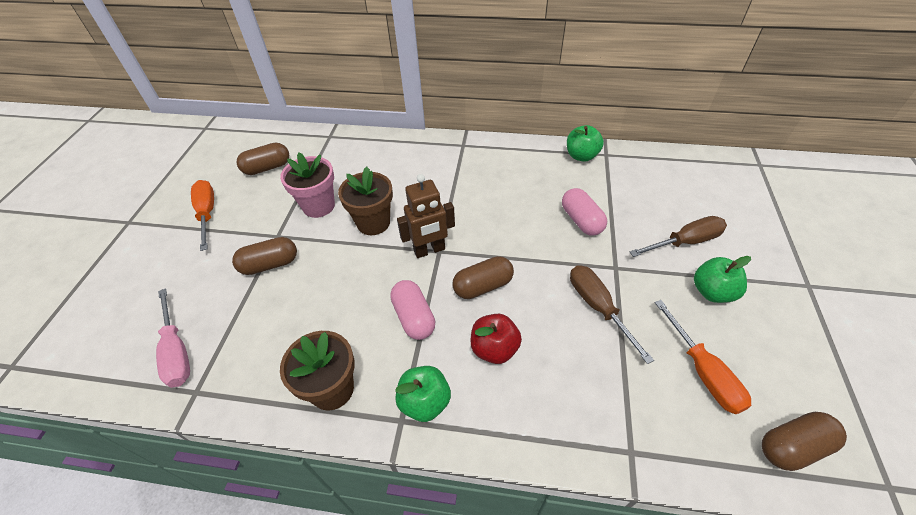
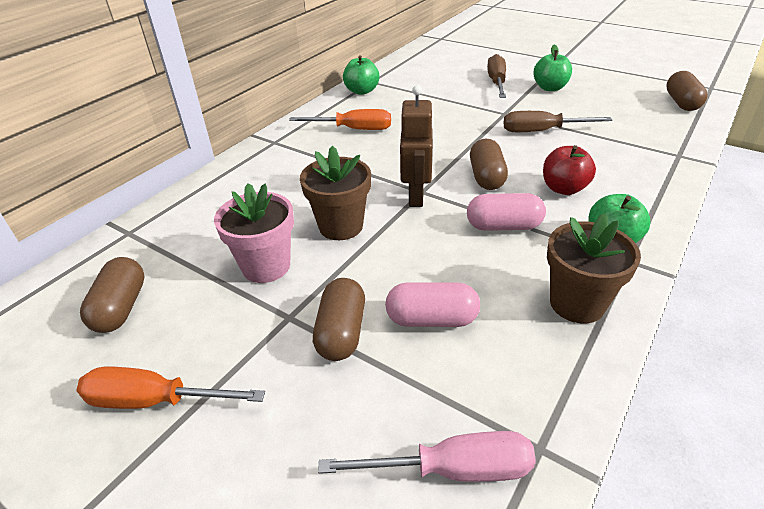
camera: 65 degrees left, 10 degrees down
pink capsule [562,188,607,236] -> pink capsule moved to [385,282,480,327]
orange screwdriver [655,300,751,414] -> orange screwdriver moved to [289,109,391,130]

